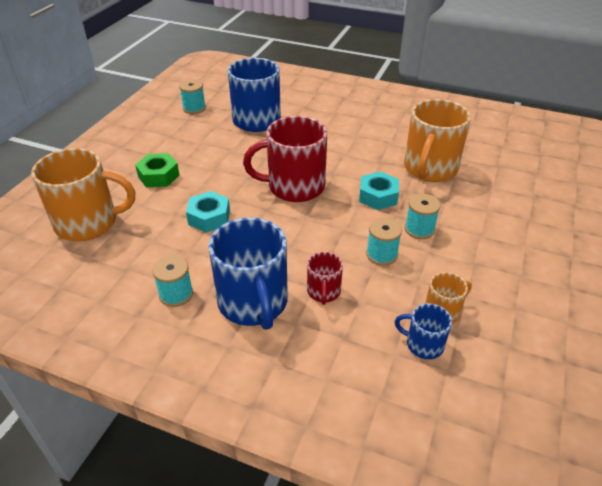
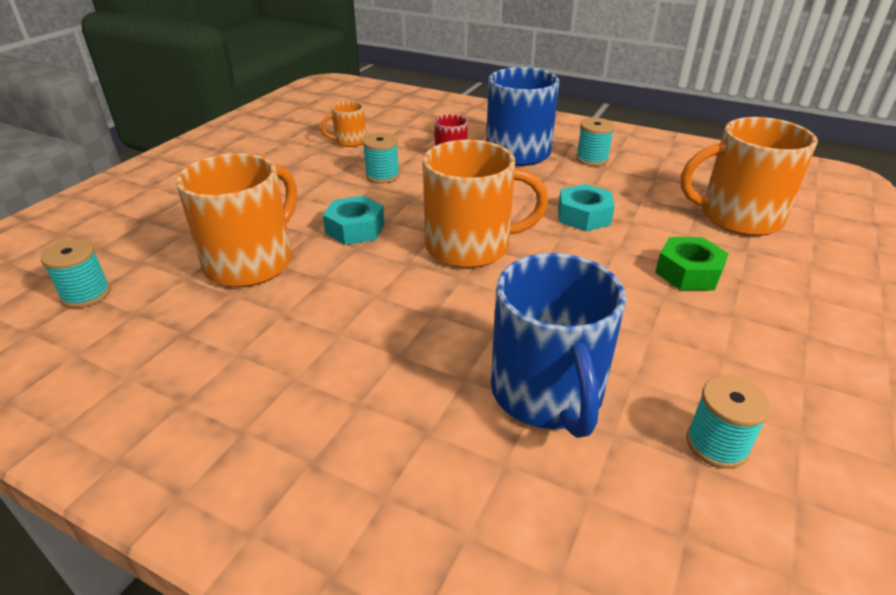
camera: 175 degrees left, 5 degrees down
red mug [243,116,327,202] -> orange mug [423,140,549,268]
blue mug [395,303,452,359] -> none
turquoise spool [405,194,440,239] -> turquoise spool moved to [40,239,111,308]

